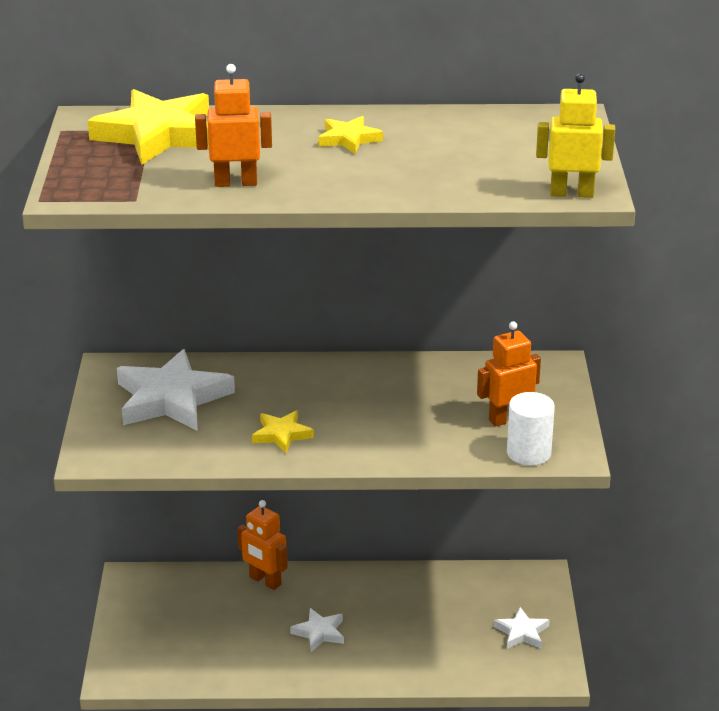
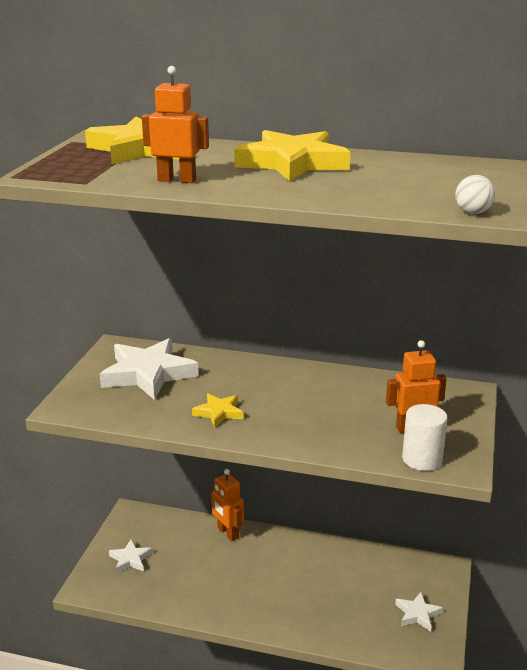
camera: 15 degrees right, 5 degrees down
white star [290,608,344,652] -> white star moved to [109,539,153,573]
yellow star [319,116,383,154] -> yellow star [234,130,350,182], size x2.01
yellow robot [536,73,615,198] -> white ball [455,175,495,214]

